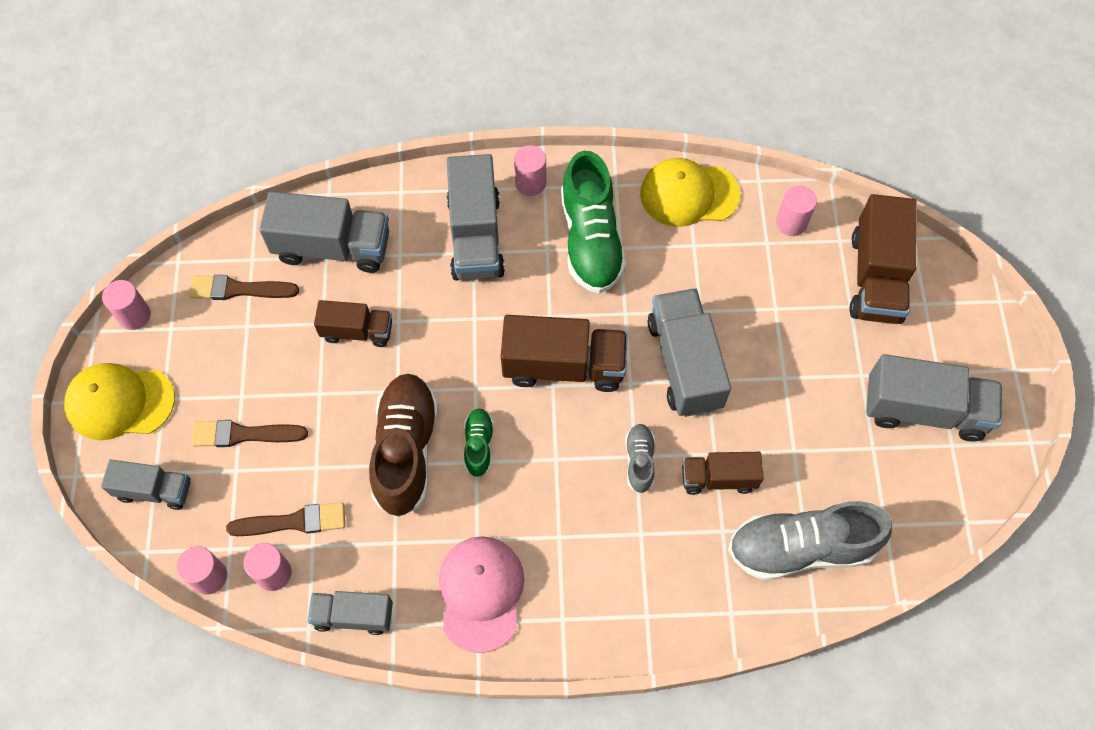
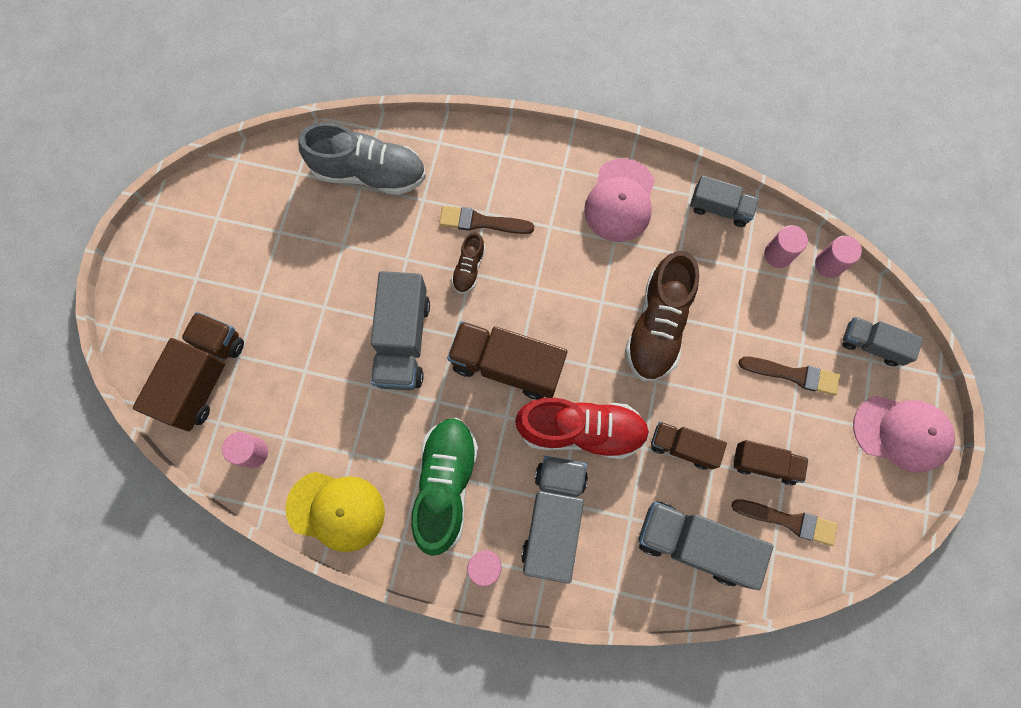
camera: 165 degrees left, 10 degrees up
yellow cap [64,363,175,440] -> pink cap [853,396,955,473]
pink cylinder [102,280,151,330] -> none
brown brush [226,502,345,536] -> brown brush moved to [439,206,534,234]
green shoe [464,409,494,478] -> none
grey shoe [625,424,655,494] -> brown shoe [451,232,486,294]
brown truck [682,452,764,495] -> brown truck moved to [733,440,808,485]
grey truck [866,354,1002,442] -> none
none -> red shoe [515,398,650,459]

